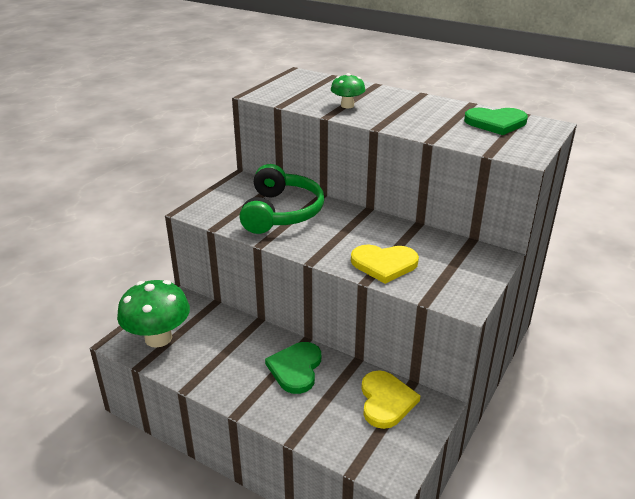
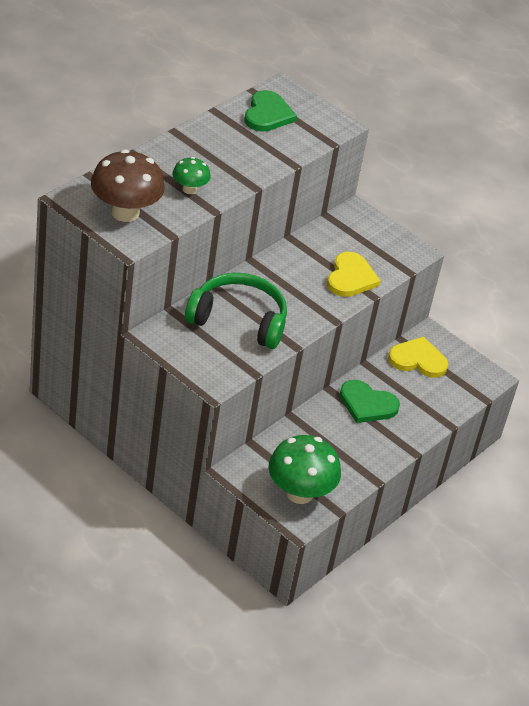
camera: 85 degrees left, 10 degrees up
none -> brown mushroom [91,149,165,222]

